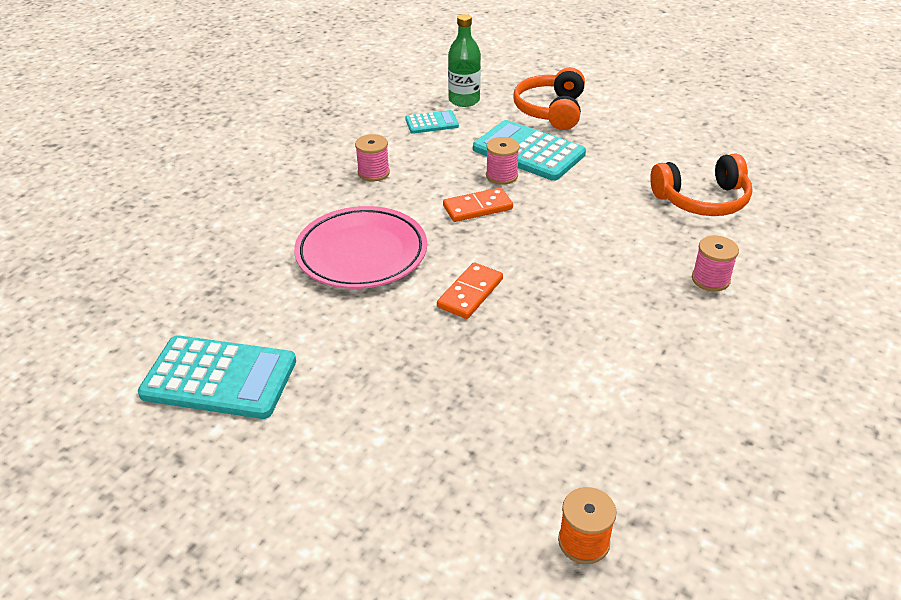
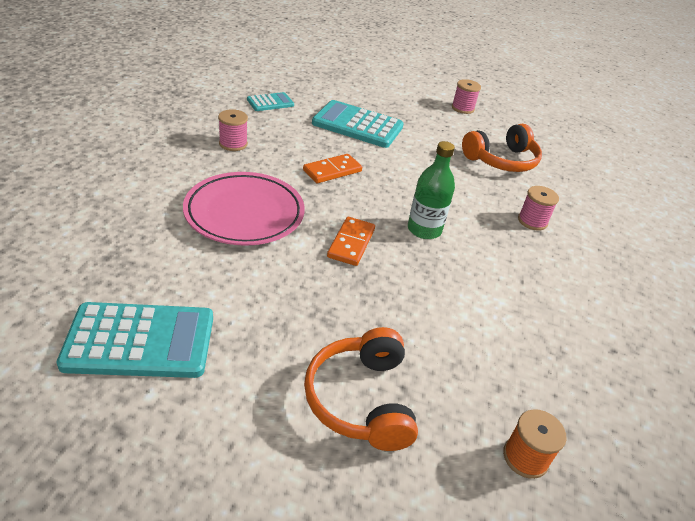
camera: 20 degrees left, 0 degrees up
green bottle [448,14,481,107] -> green bottle moved to [408,141,455,239]
pink spool [486,137,520,185] -> pink spool moved to [452,79,481,114]
orange headphones [514,67,585,130] -> orange headphones moved to [304,327,418,451]

